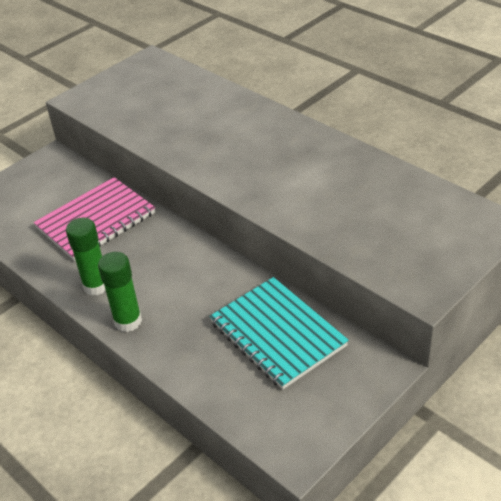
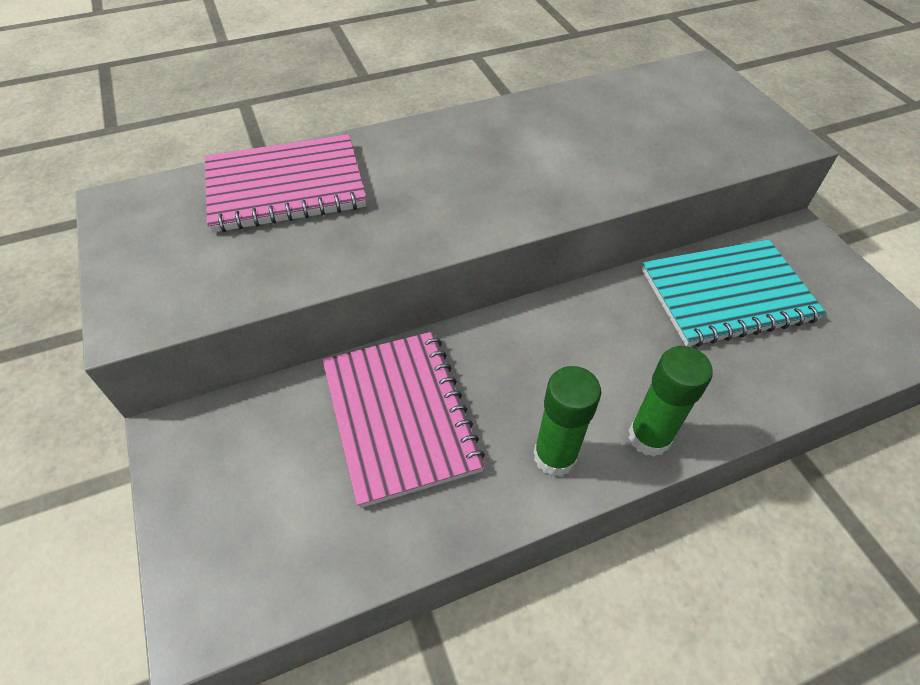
camera: 70 degrees left, 10 degrees up
none -> pink notebook [205,134,367,233]

